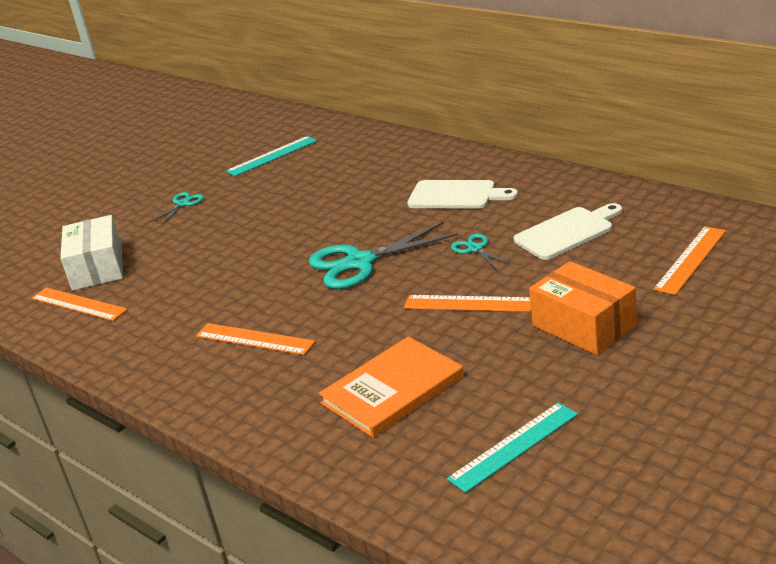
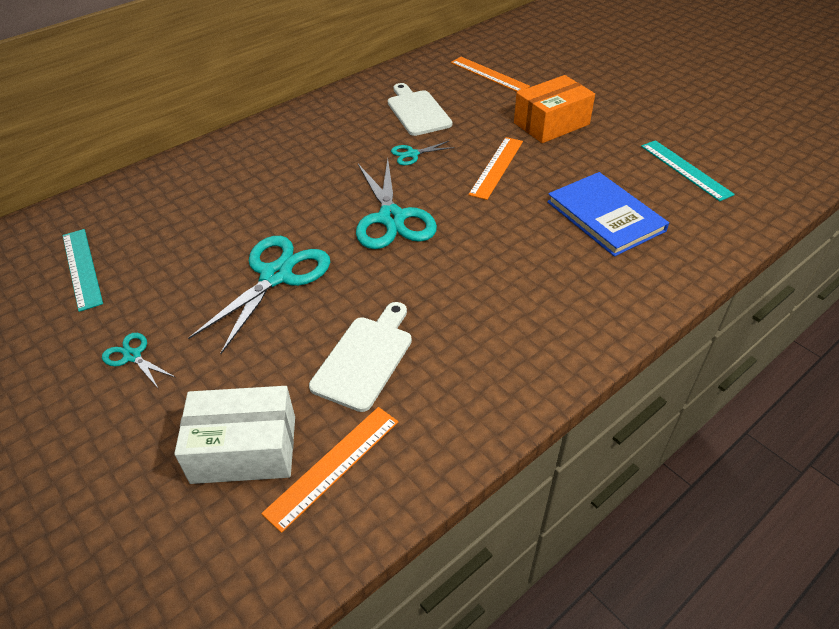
camera: 85 degrees left, 15 degrees up
orange ruler [196,323,316,355] -> none
orange book [318,337,464,438] -> blue book [547,172,669,257]
white cutting board [407,180,518,209] -> white cutting board moved to [309,302,412,412]
none -> turquoise scissors [188,236,330,354]

